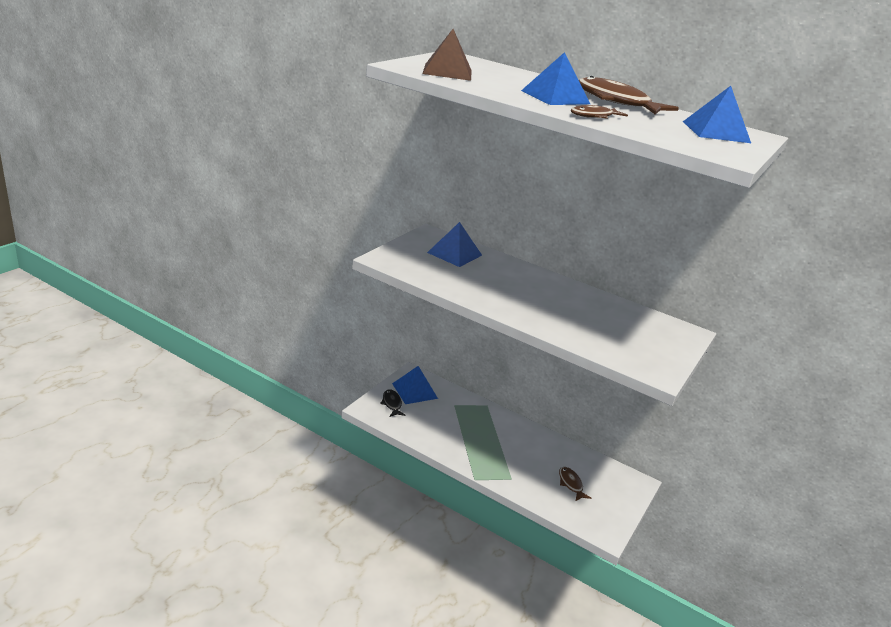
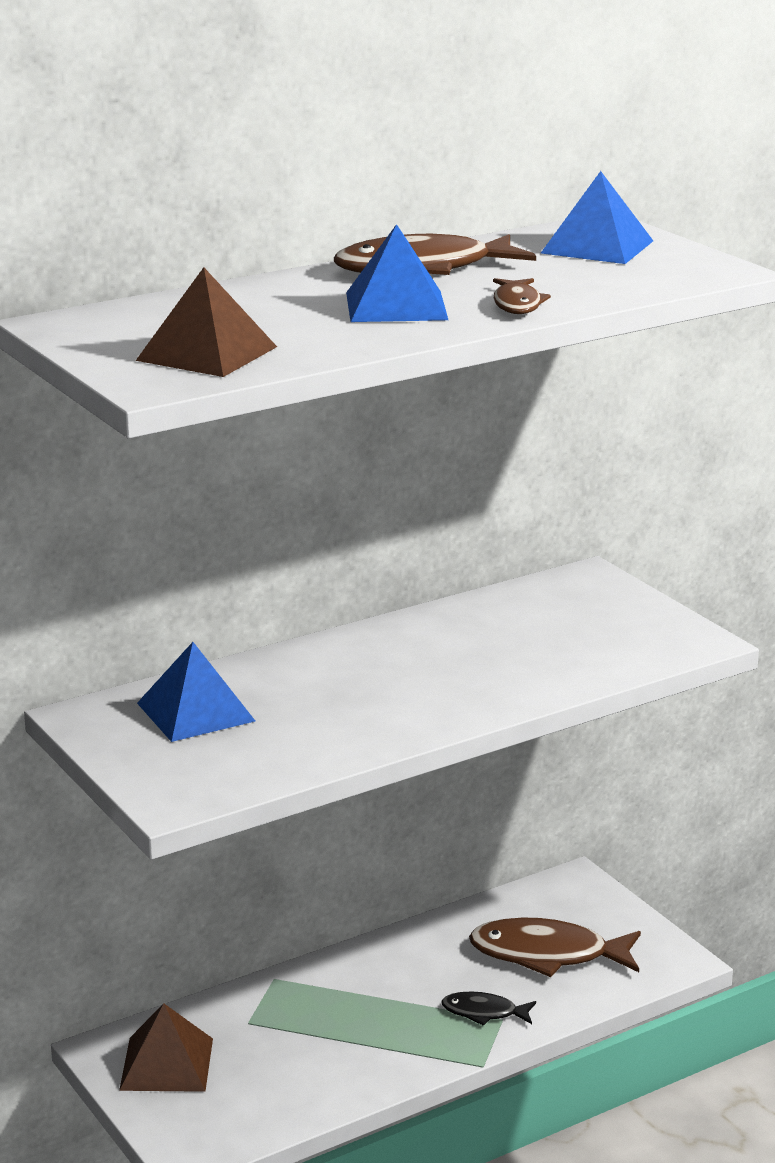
camera: 60 degrees left, 5 degrees down
black fish [380,389,405,417] -> black fish moved to [441,992,536,1026]
blue pyramid [392,366,438,404] -> brown pyramid [119,1003,213,1092]
brown fish [559,467,591,501] -> brown fish [469,918,641,977], size x1.90

